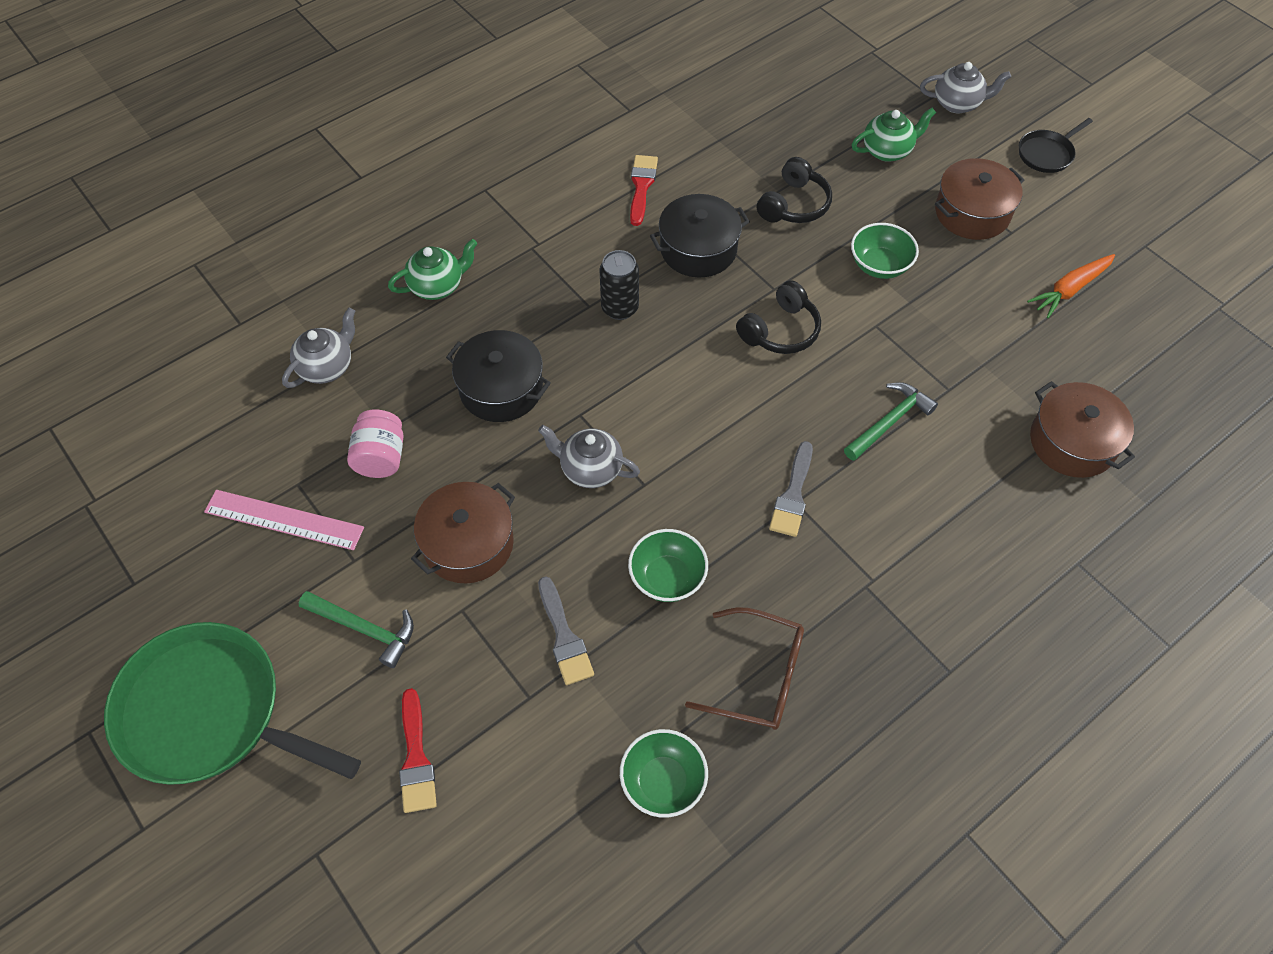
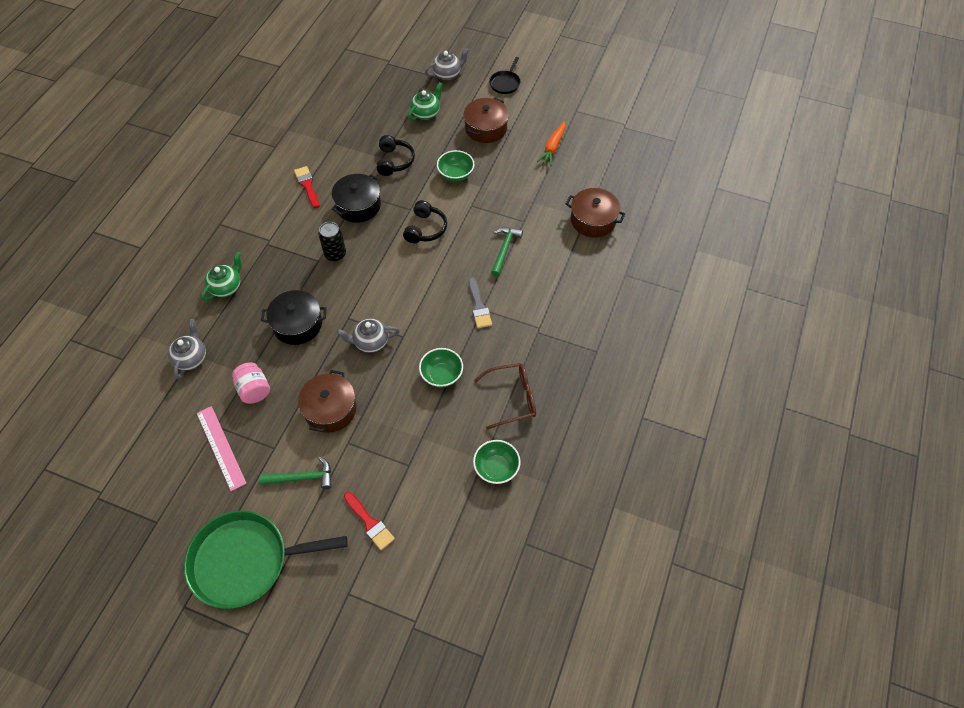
camera: 30 degrees left, 0 degrees up
pink ruler [204,490,364,550] -> pink ruler turned 75 degrees clockwise [197,406,247,491]
grey brush [538,576,594,685] -> none

